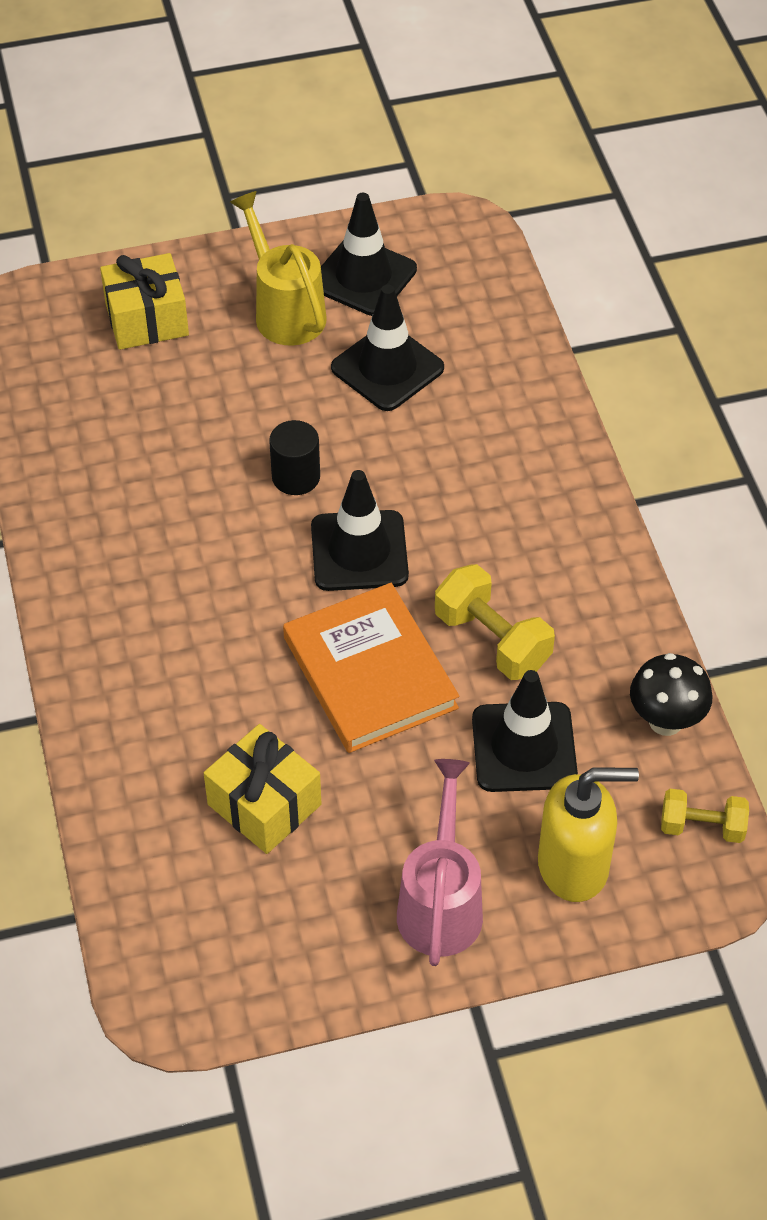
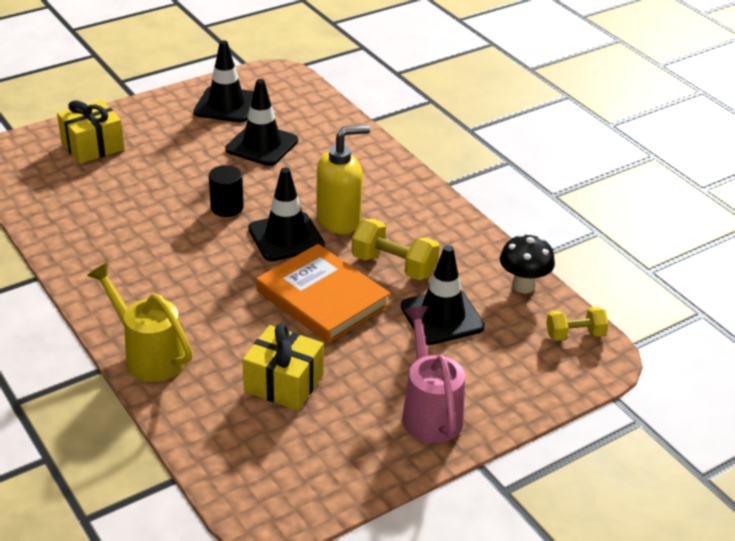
camera: 20 degrees left, 15 degrees down
yellow watering can [230,191,327,346] -> yellow watering can moved to [87,262,193,382]
yellow soap dispenser [538,768,639,902] -> yellow soap dispenser moved to [316,125,370,234]

